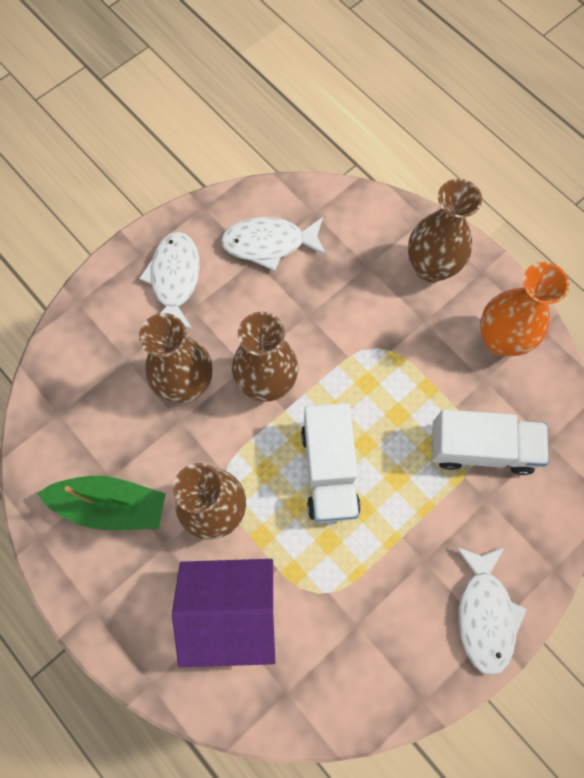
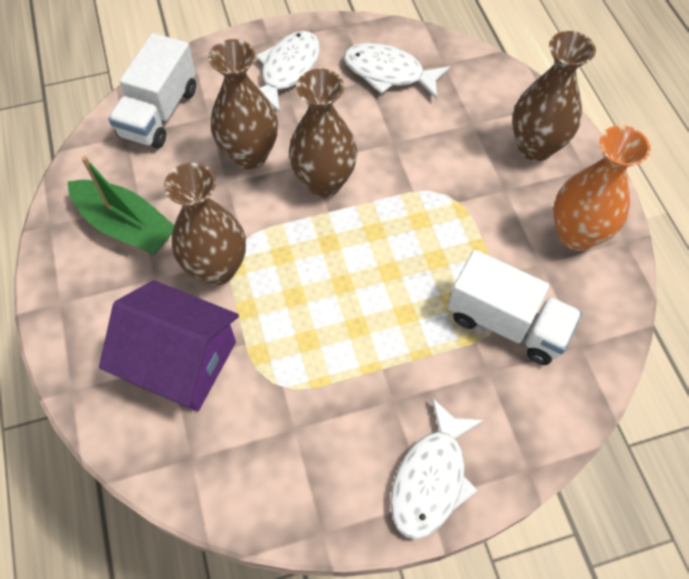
camera: 25 degrees right, 10 degrees down
white truck [301,403,361,523] -> white truck moved to [108,33,196,149]

